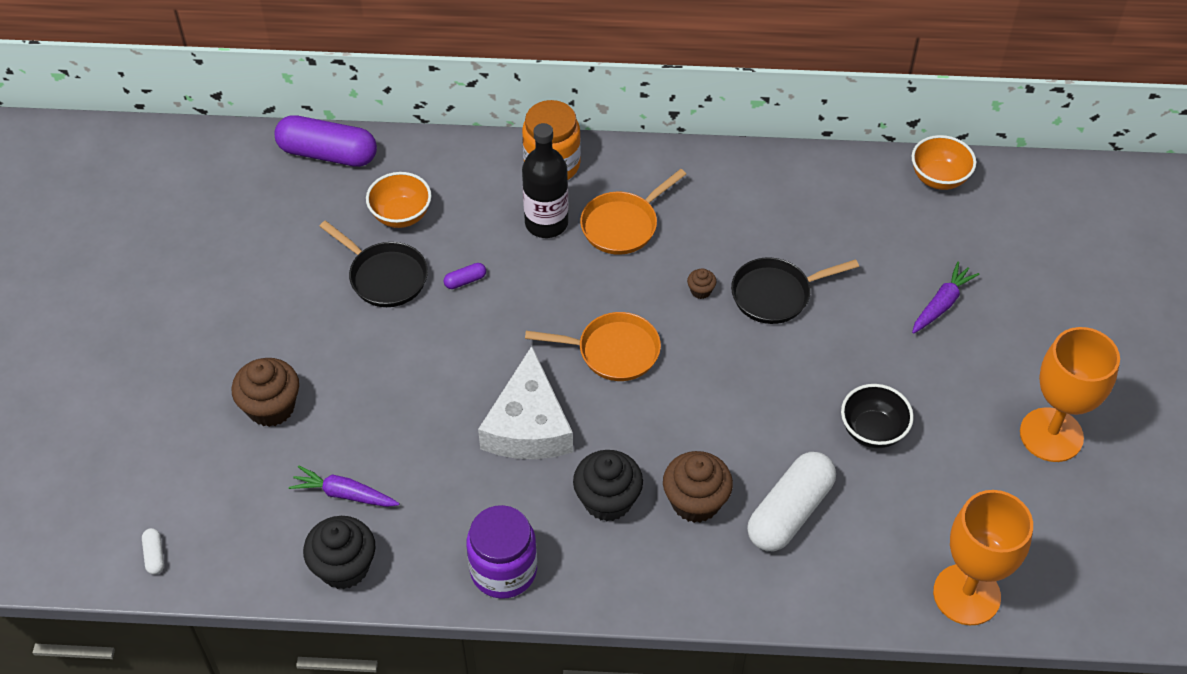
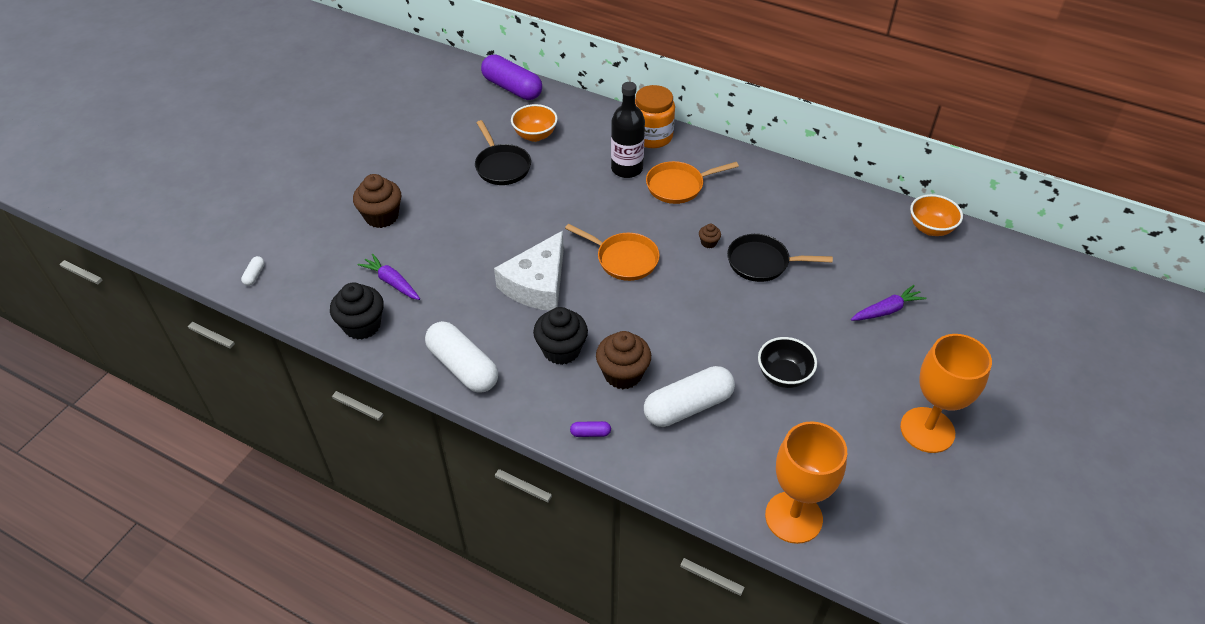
camera: 25 degrees right, 5 degrees down
purple capsule [444,263,486,289] -> purple capsule moved to [570,421,611,437]
purple jar [467,505,537,599] -> white capsule [425,321,498,393]

